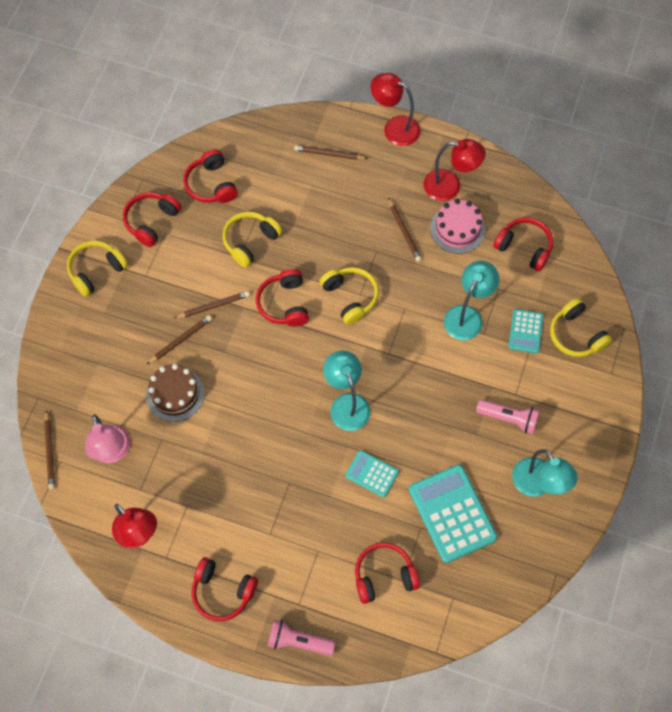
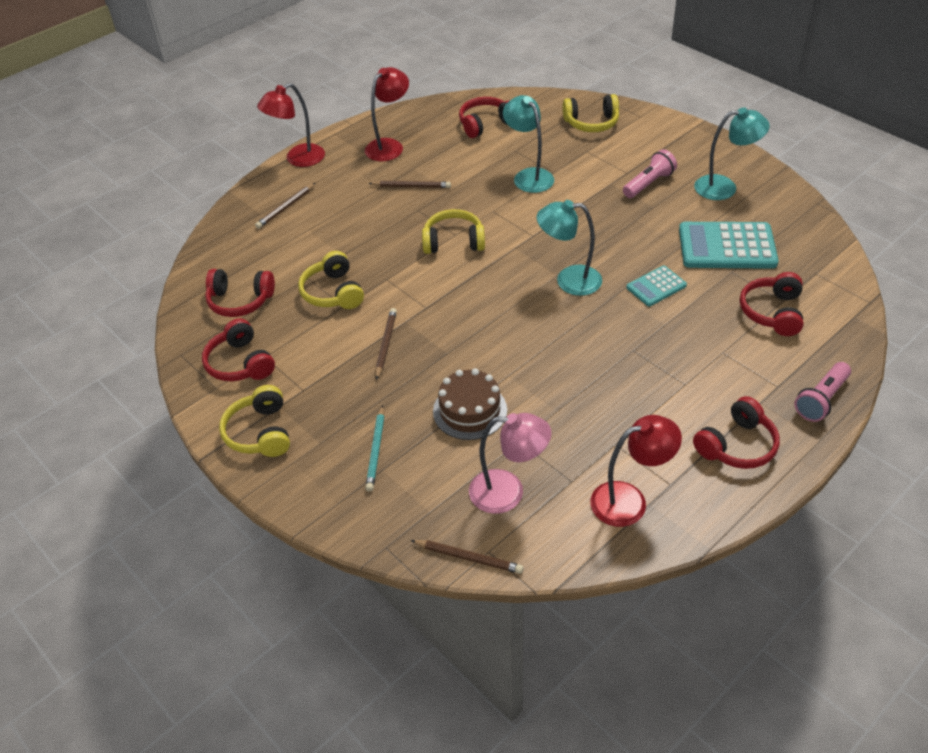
camera: 60 degrees left, 20 degrees down
brown pencil [146,315,212,365] -> none
red headphones [256,269,309,326] -> none
pink cake [430,199,485,254] -> none
turquoise calculator [508,309,544,353] -> none
none -> turquoise pencil [365,405,384,492]

